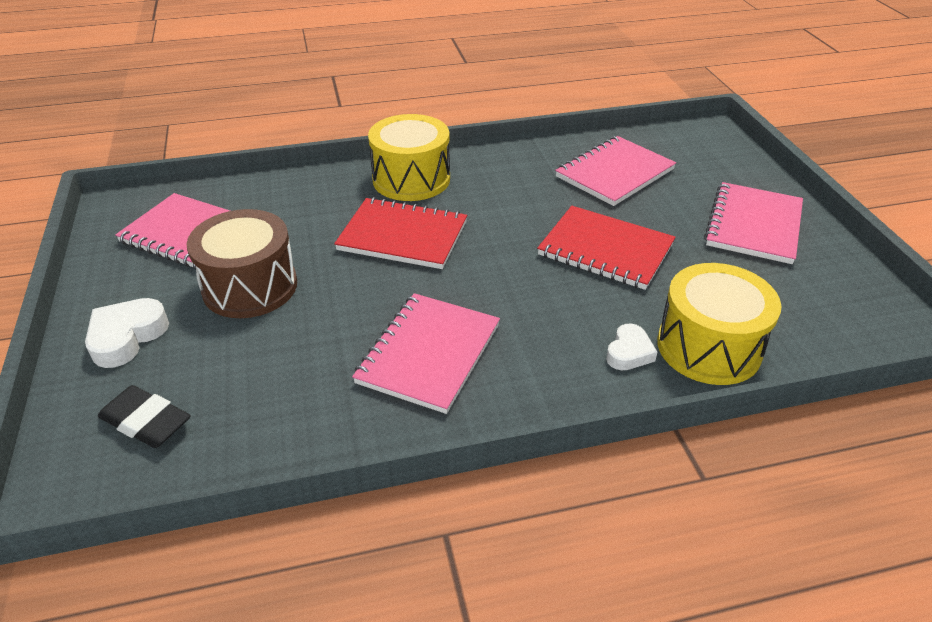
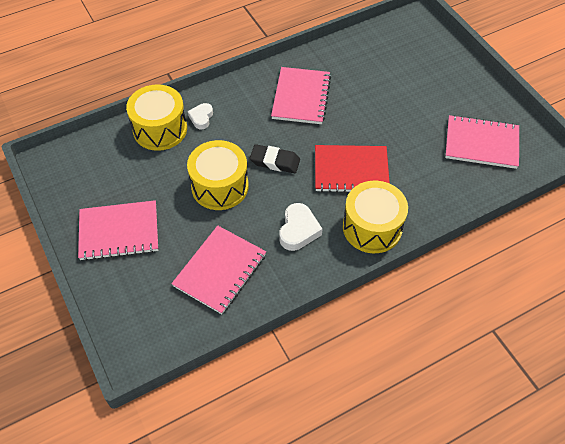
camera: 165 degrees right, 15 degrees up
white heart [85,298,169,368] -> white heart moved to [279,203,322,251]
black eraser [98,385,191,448] -> black eraser moved to [250,144,300,173]
brown drum [187,209,297,318] -> none
red notebook [537,206,676,290] -> yellow drum [187,140,249,210]
pink notebook [704,182,803,264] -> pink notebook turned 75 degrees clockwise [78,200,158,261]

